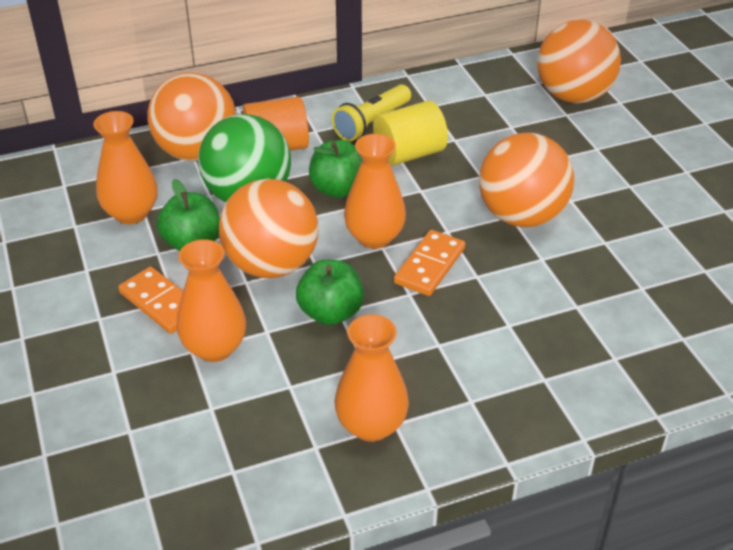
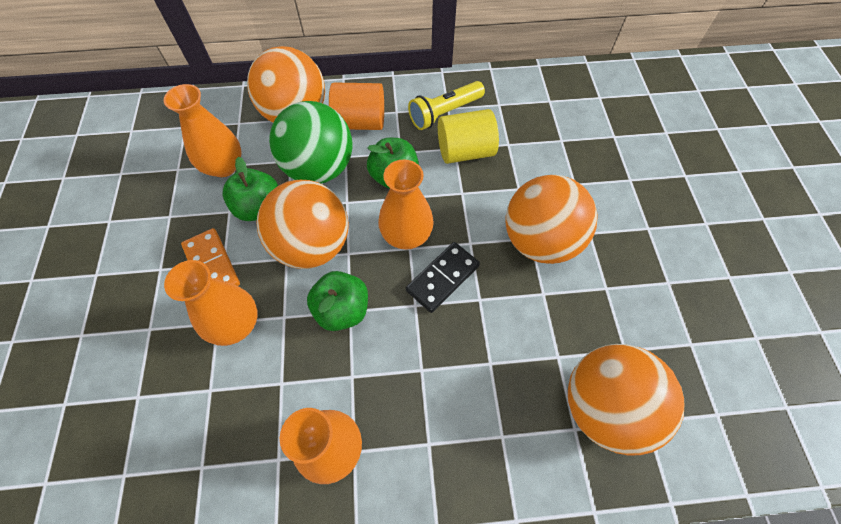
camera: 15 degrees right, 20 degrees up
orange domino [394,230,465,296] -> black domino [406,242,480,313]
orange ball [537,20,621,103] -> orange ball moved to [568,344,684,456]

